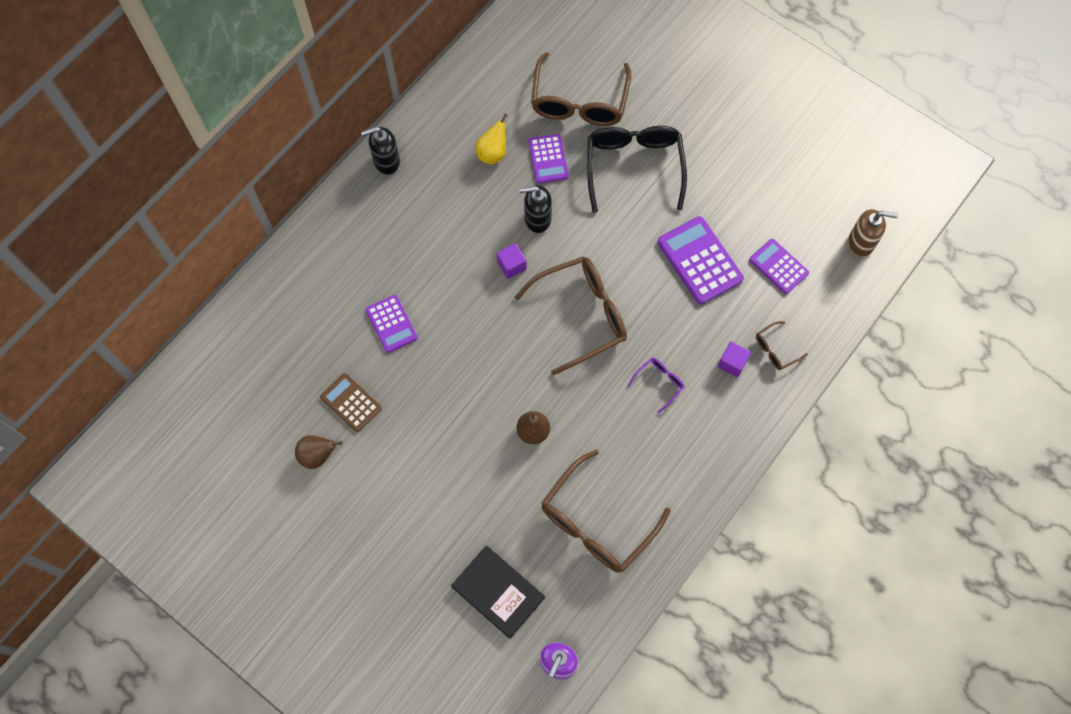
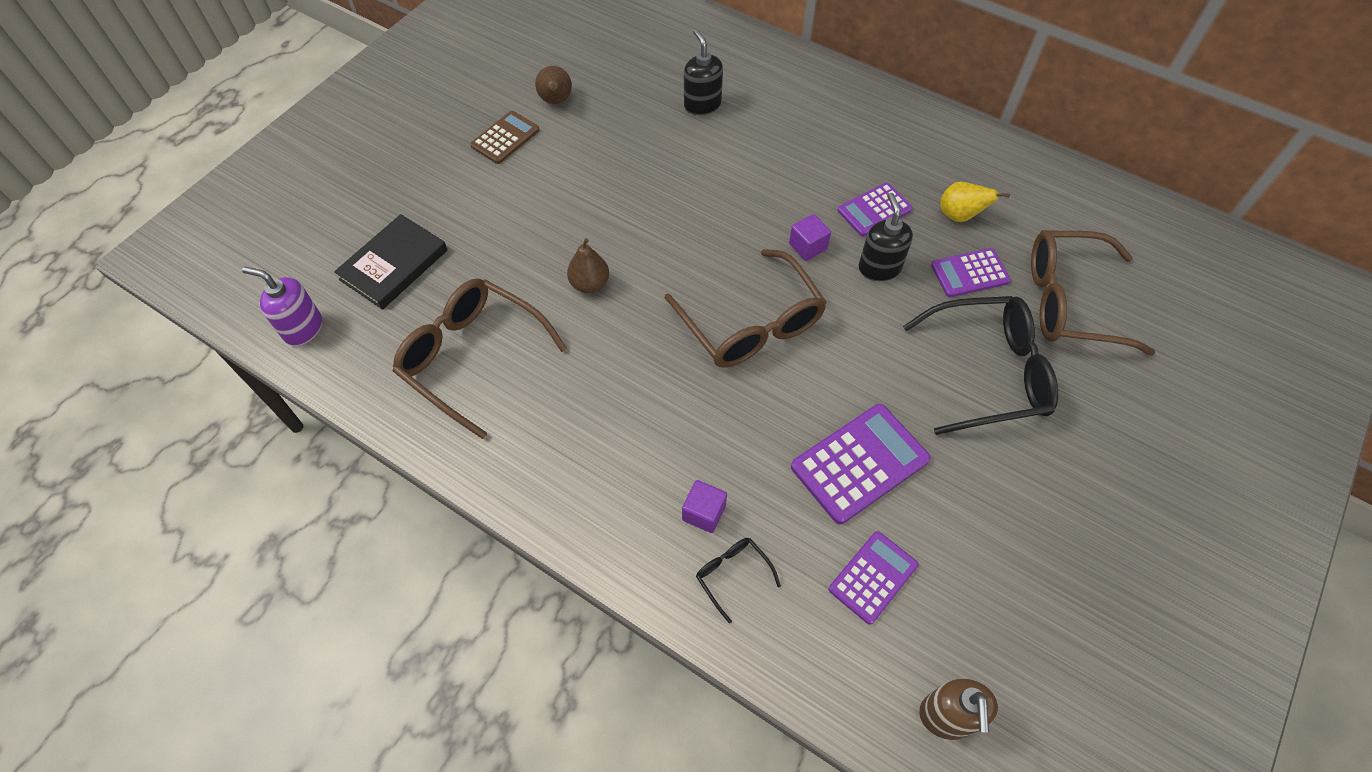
camera: 85 degrees right, 10 degrees down
brown calculator [320,373,382,432] -> brown calculator moved to [470,111,539,164]
black soap dispenser [361,127,400,175] -> black soap dispenser moved to [684,29,723,115]
purple calculator [365,295,418,353] -> purple calculator moved to [838,182,913,237]
purple glasses [628,358,684,413] -> none
brown glasses [756,321,808,370] -> black glasses [696,538,781,624]

